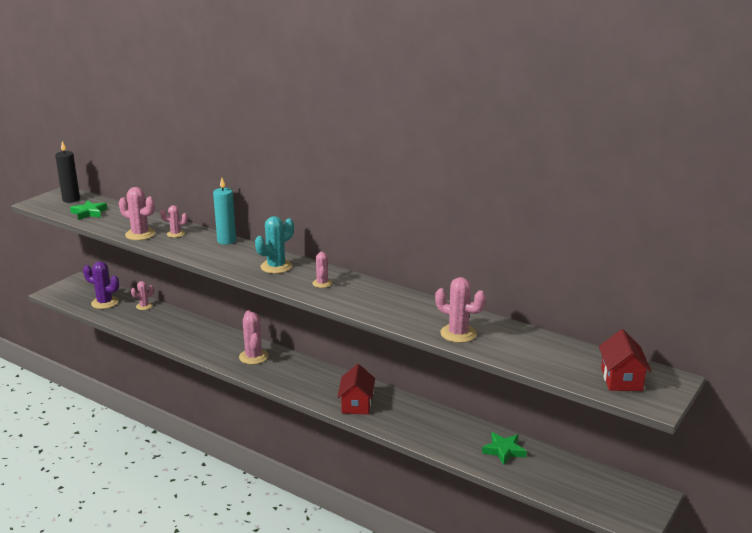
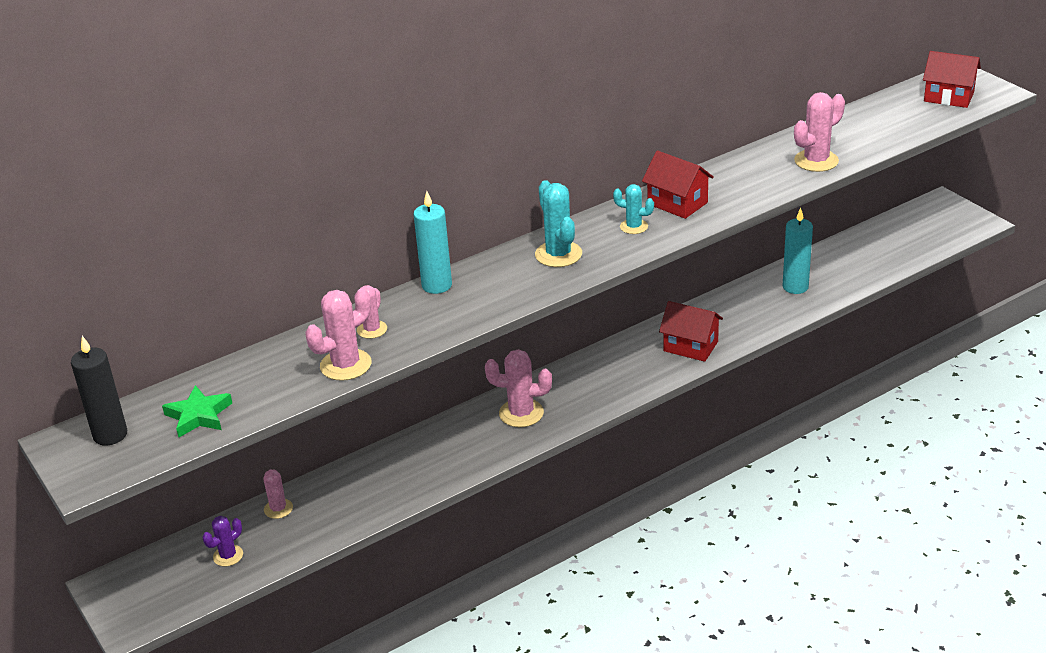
camera: 65 degrees left, 10 degrees up
purple cactus [83,261,119,309] -> purple cactus [203,516,243,566], size x0.61
pink cactus [312,252,332,288] -> turquoise cactus [613,184,654,234]
green star [482,432,527,465] -> none
none -> red house [642,151,714,219]
none -> turquoise candle [783,208,813,294]

